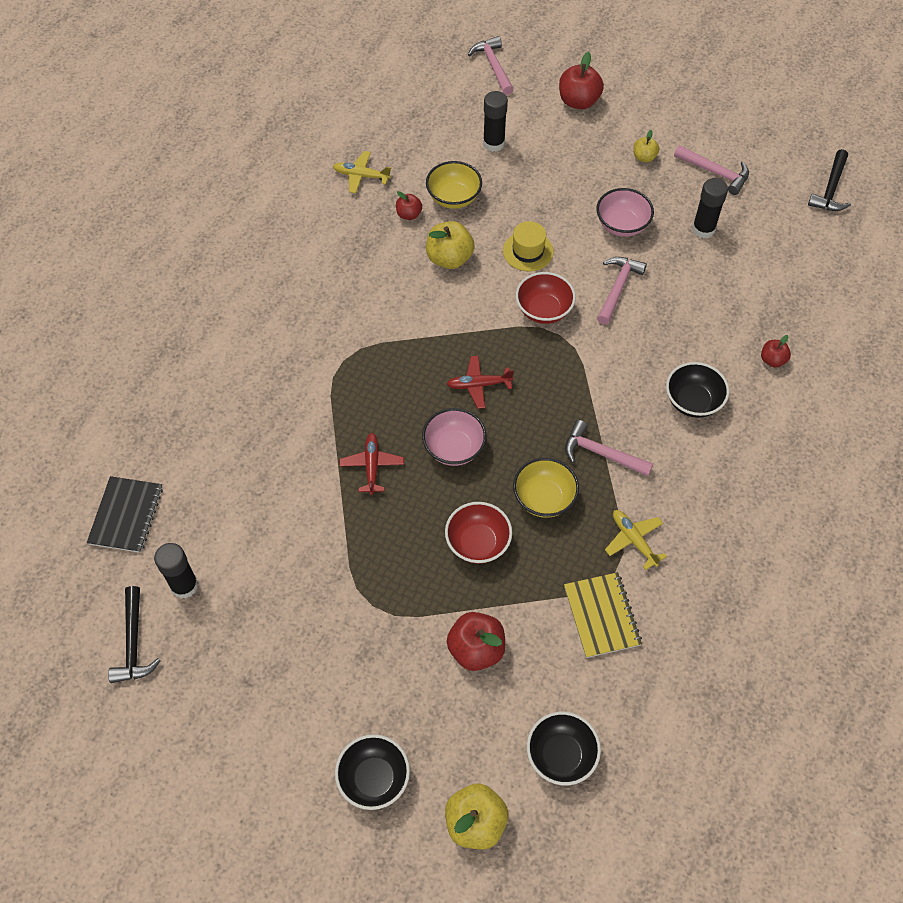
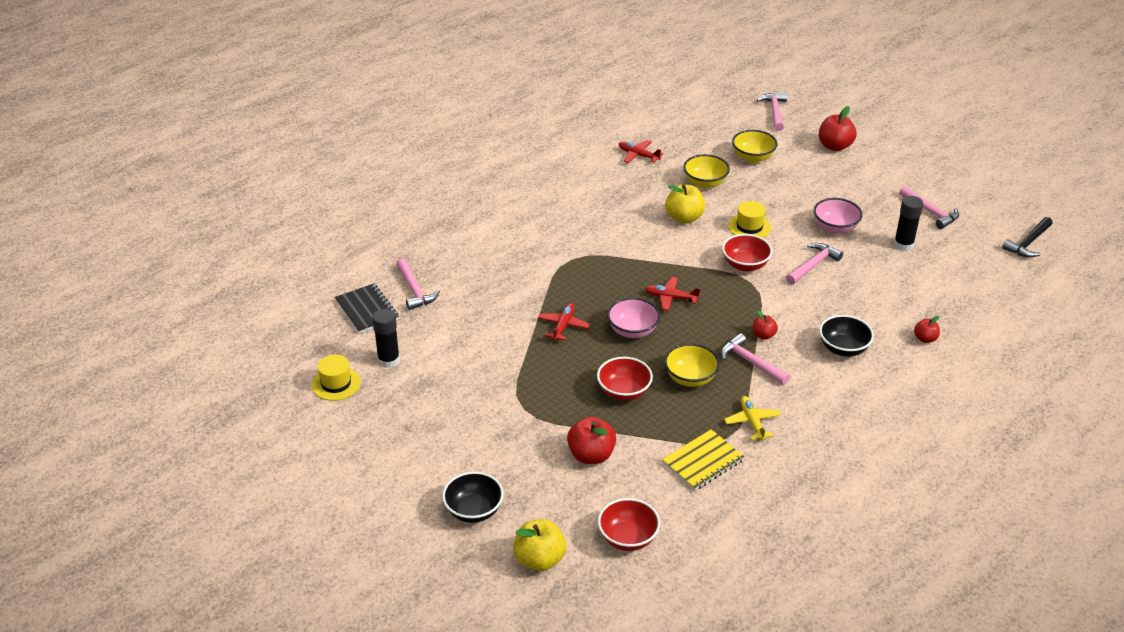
camera: 20 degrees right, 20 degrees down
black notebook [87,476,163,553] -> black notebook turned 60 degrees counterclockwise [335,283,399,333]
black hammer [108,586,161,683] -> yellow hat [312,354,360,401]
yellow plane [333,151,391,193] -> red plane [619,140,663,163]
red apple [396,191,422,220] -> red apple moved to [753,310,778,340]
black glue stick [483,91,508,152] -> yellow bowl [732,130,778,163]
black bowl [527,712,601,785] -> red bowl [598,498,660,551]
yellow notebook [564,572,642,658] -> yellow notebook turned 45 degrees clockwise [662,429,744,490]
yellow apple [633,130,659,163] -> none
none -> pink hammer [396,258,440,310]

